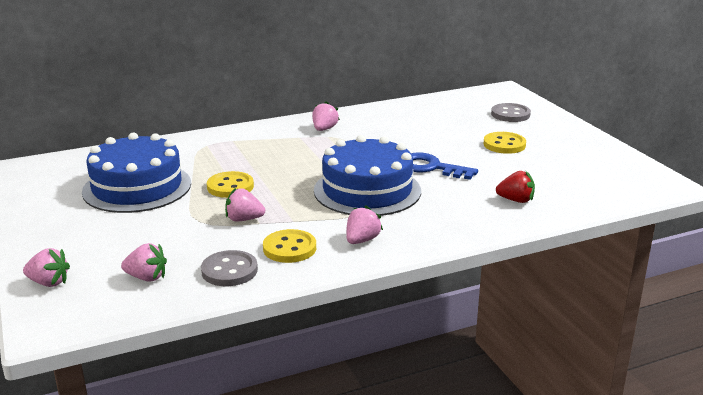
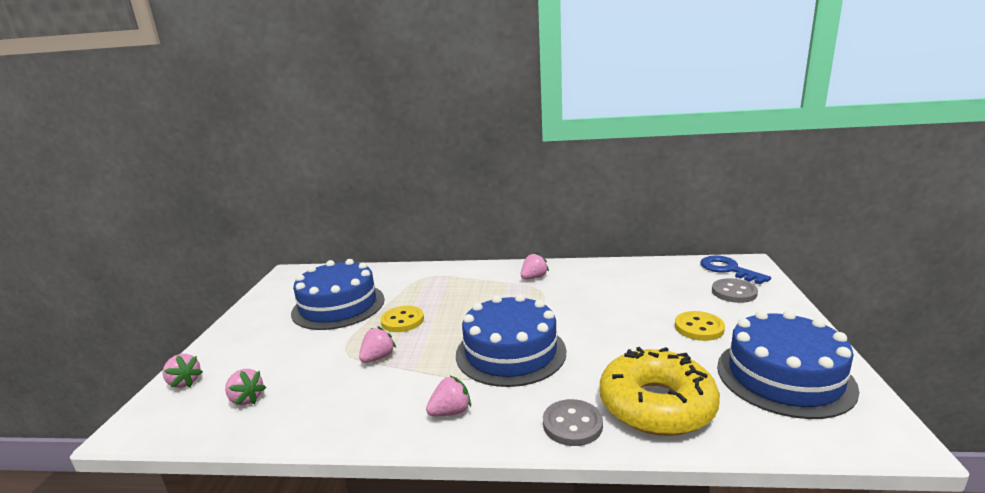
camera: 30 degrees right, 5 degrees down
grey button [201,250,258,286] -> grey button moved to [543,399,603,446]
pink strawberry [225,188,265,221] -> pink strawberry turned 90 degrees clockwise [359,326,396,363]
yellow button [263,229,316,263] -> none
blue key [411,152,478,180] -> blue key moved to [700,256,771,284]
red strawberry [496,170,535,203] -> yellow donut [600,347,720,436]
none -> blue cake [717,310,860,419]

